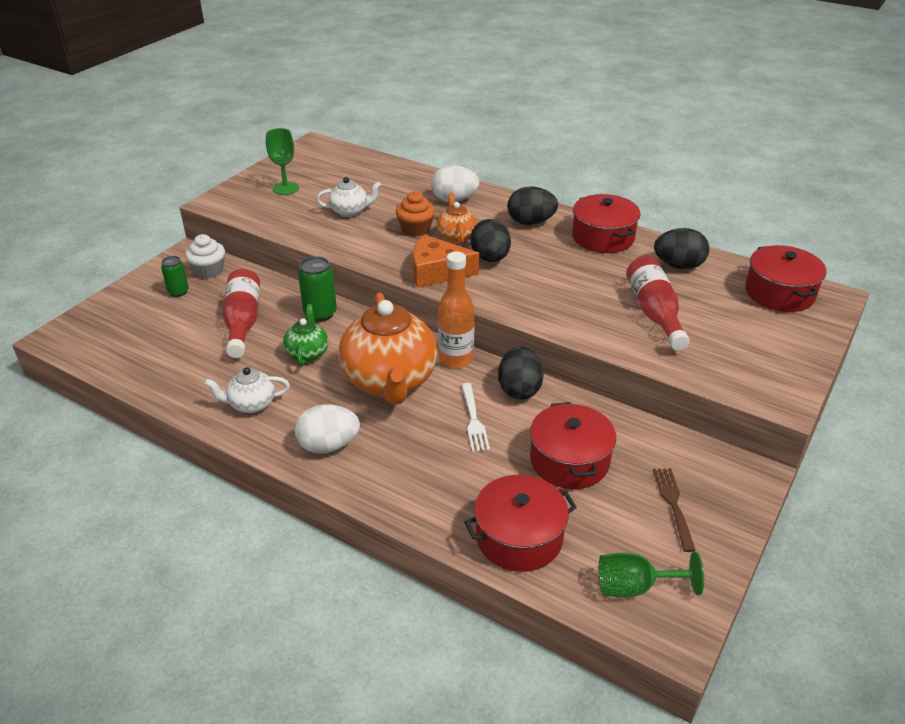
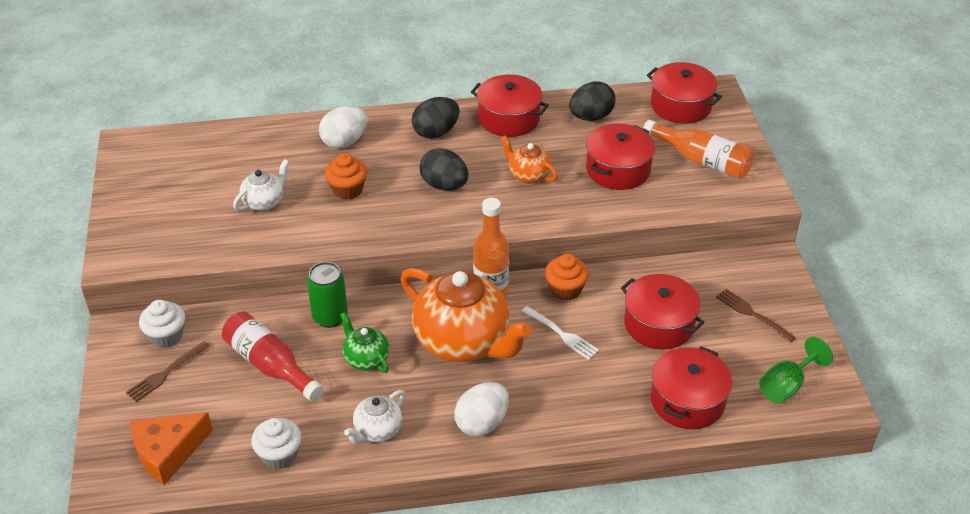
camera: 40 degrees left, 5 degrees up
green can [161,256,189,297] -> brown fork [126,341,210,402]
green goblet [266,128,299,195] -> none
orange cheese [413,234,479,288] -> orange cheese moved to [130,412,213,485]
orange teapot [436,193,477,244] -> orange teapot moved to [501,135,558,184]
black egg [498,346,544,400] -> orange cupcake [545,254,589,300]
red bottle [626,256,690,351] -> red pot [586,123,655,190]
none -> white cupcake [251,418,302,469]
none -> orange bottle [643,120,754,179]

